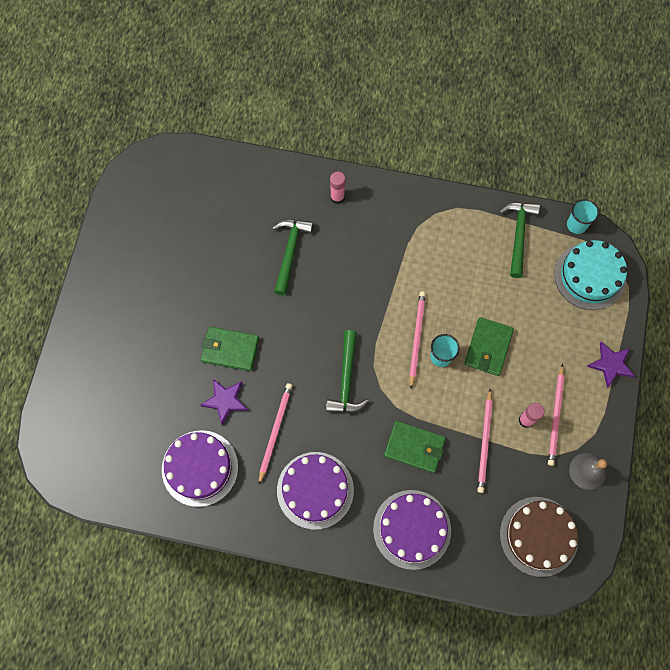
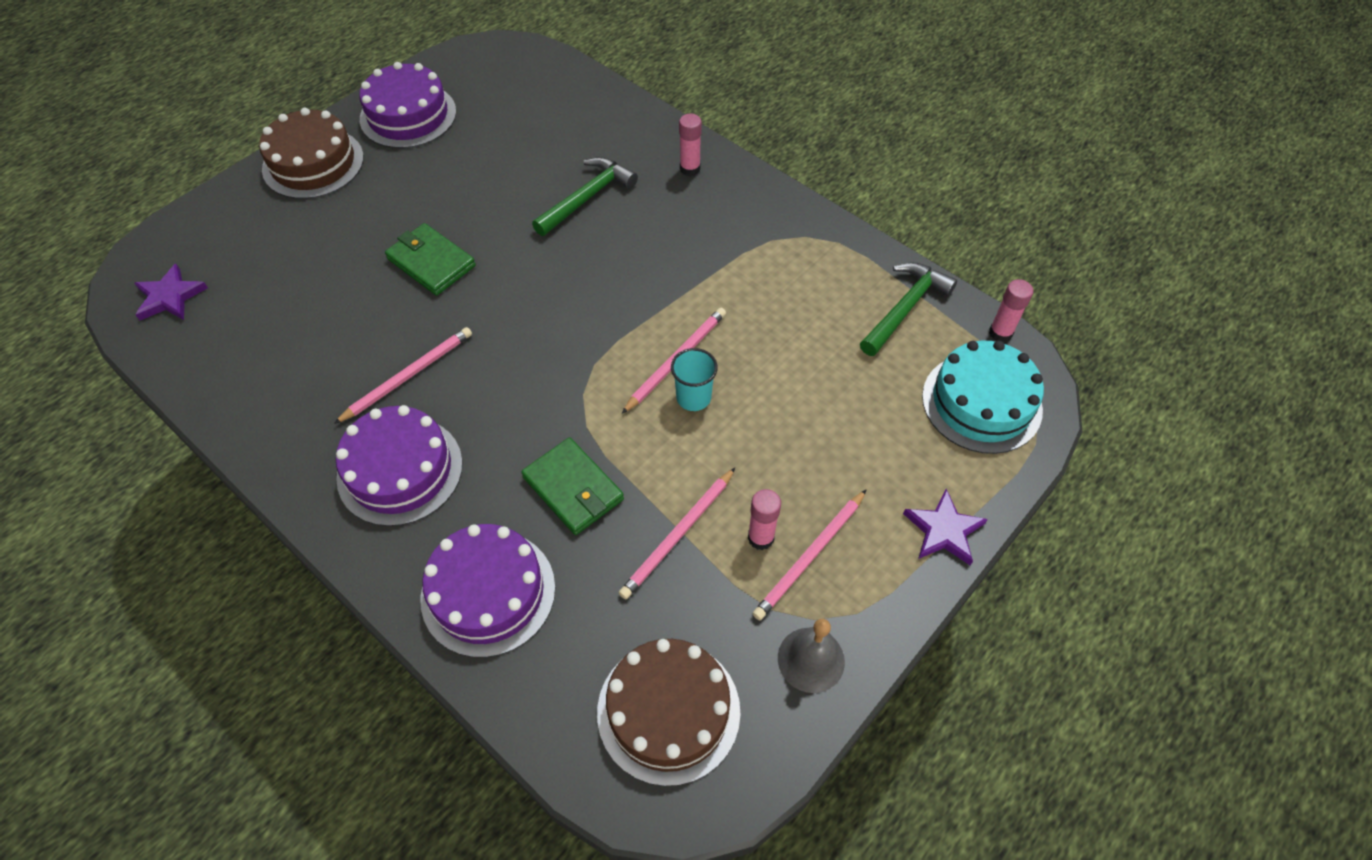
camera: 30 degrees right, 15 degrees down
purple cake [162,430,238,507] -> purple cake moved to [359,62,456,148]
purple star [200,379,248,425] -> purple star moved to [134,264,208,320]
green hammer [326,330,369,413] -> none
green wallet [464,317,514,376] -> none
turquoise cup [567,199,599,234] -> pink glue stick [989,279,1033,342]
none -> brown cake [259,108,364,199]

